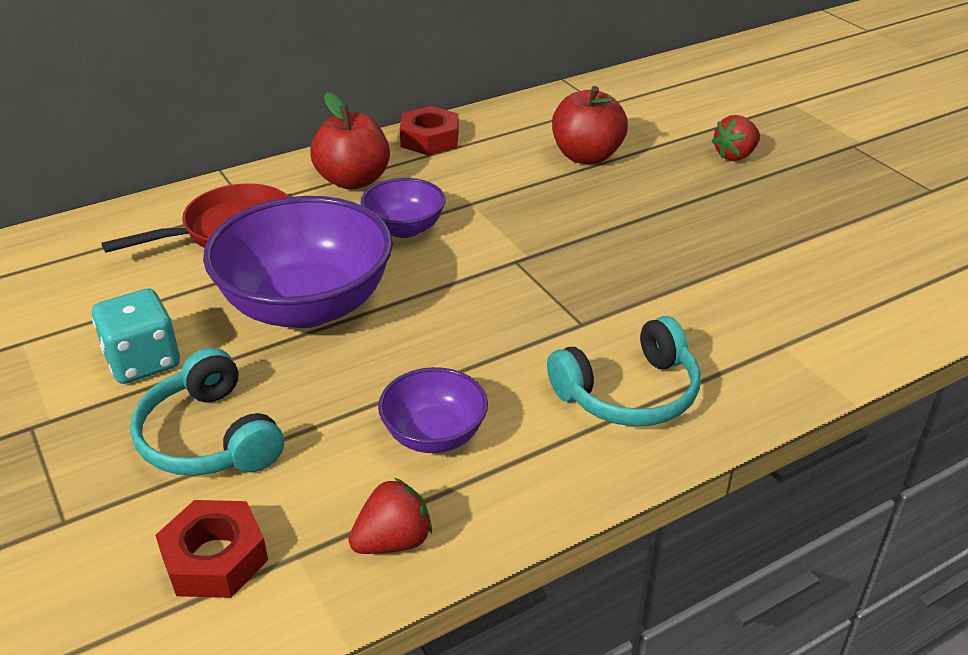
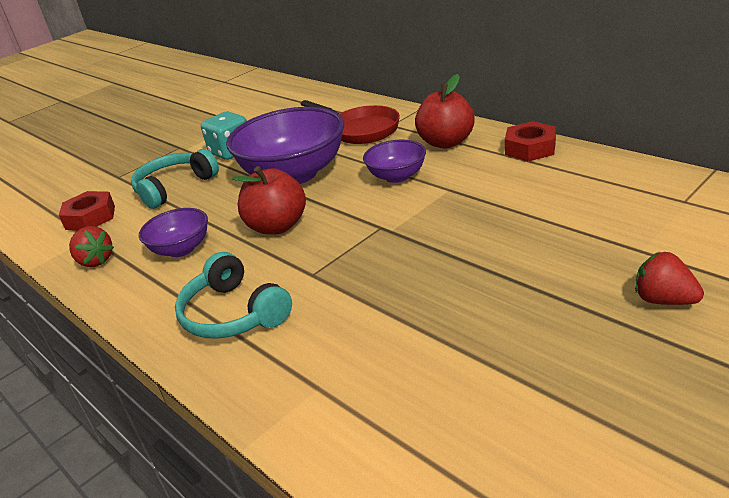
camera: 80 degrees right, 5 degrees down
red apple [552,86,628,164] -> red apple moved to [232,166,306,234]

